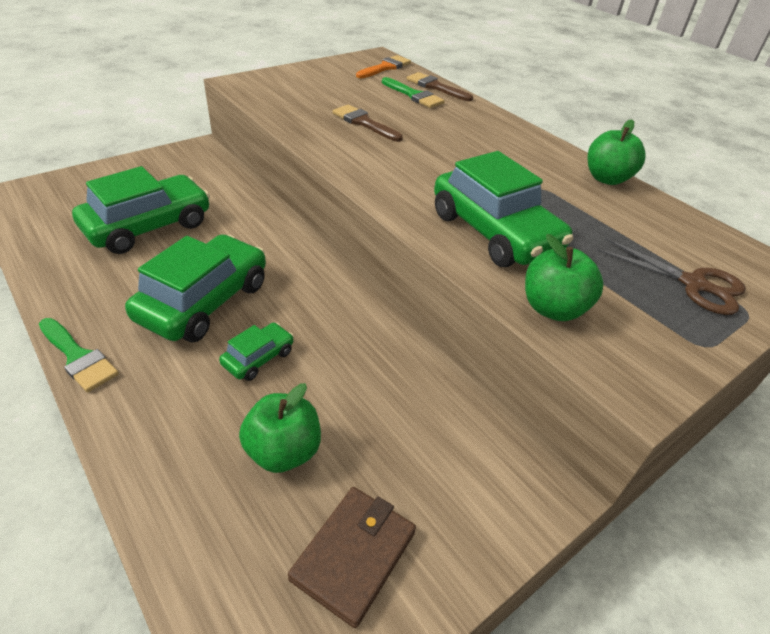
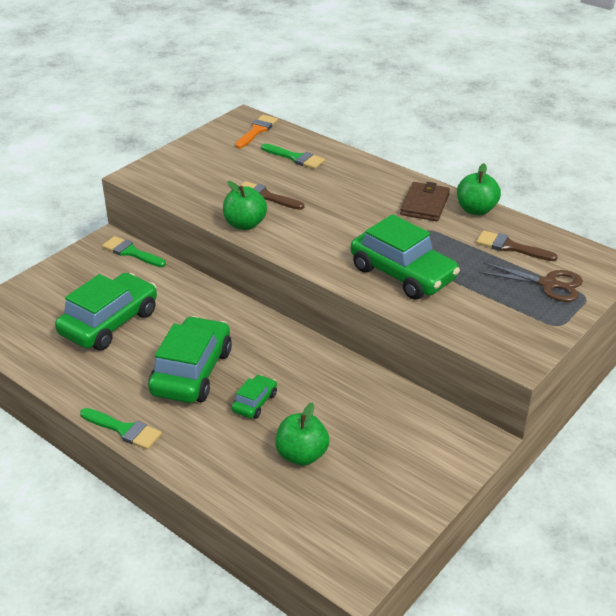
camera: 10 degrees left, 5 degrees down
brown wallet [288,487,416,628] -> brown wallet moved to [400,182,450,221]
brown brush [406,72,473,101] -> brown brush moved to [476,230,558,261]
green apple [525,234,603,321] -> green apple moved to [223,181,267,230]
none -> green brush [102,236,166,267]

